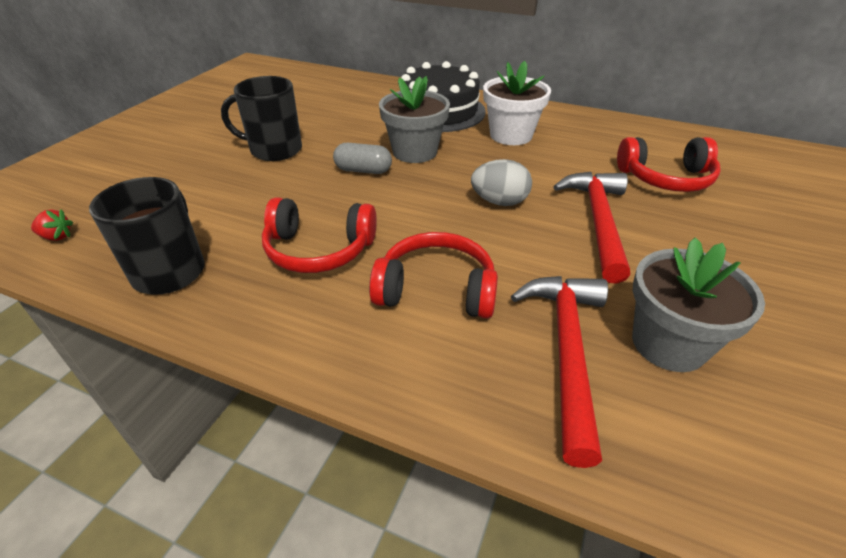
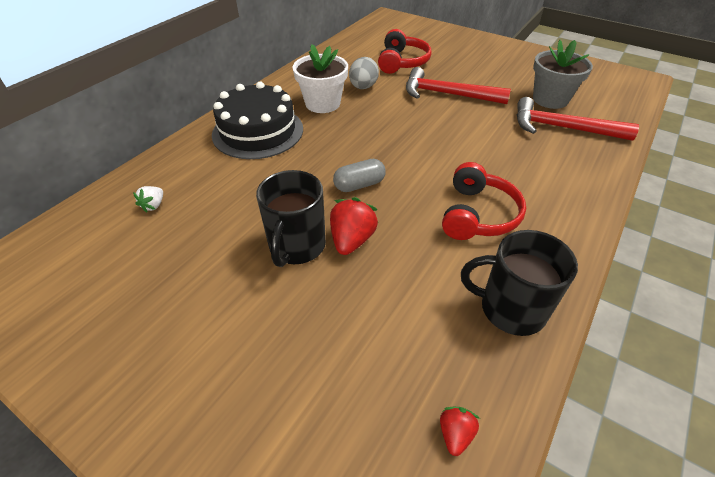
camera: 80 degrees left, 5 degrees up
grey capsule [333,143,392,174] -> grey capsule turned 45 degrees clockwise [333,159,386,192]
red headphones [369,232,498,319] -> none
grey flower pot [379,76,450,163] -> none
grey egg [471,159,532,206] -> grey egg moved to [349,57,379,89]
none -> white strawberry [133,186,163,213]
none -> red strawberry [330,197,378,255]

